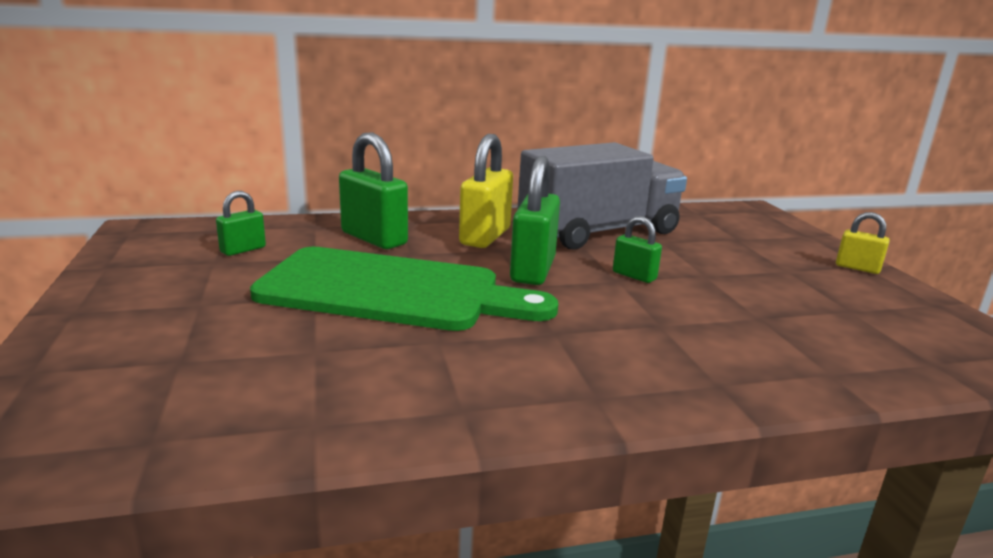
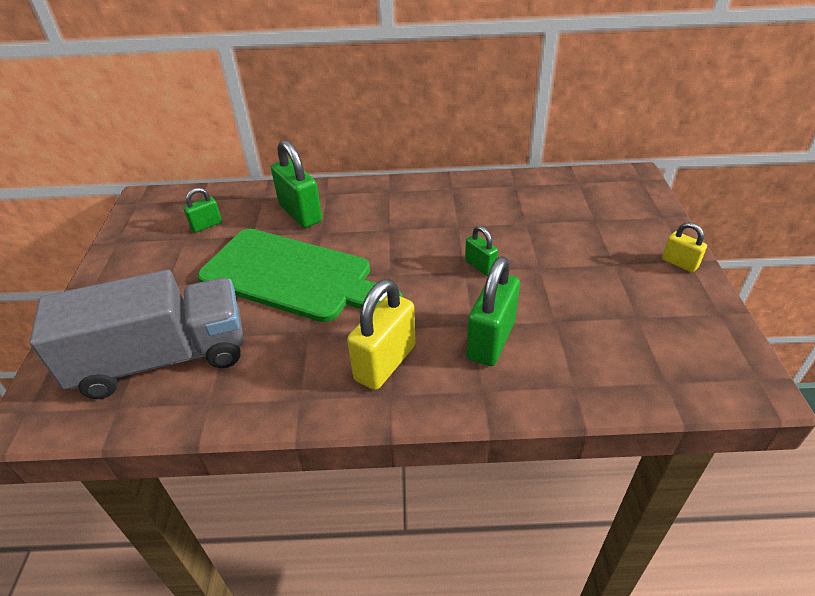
camera: 15 degrees right, 20 degrees up
yellow padlock [459,134,513,248] -> yellow padlock moved to [347,279,416,390]
green padlock [510,156,560,285] -> green padlock moved to [467,256,520,366]
grey truck [517,142,687,250] -> grey truck moved to [30,270,243,399]

